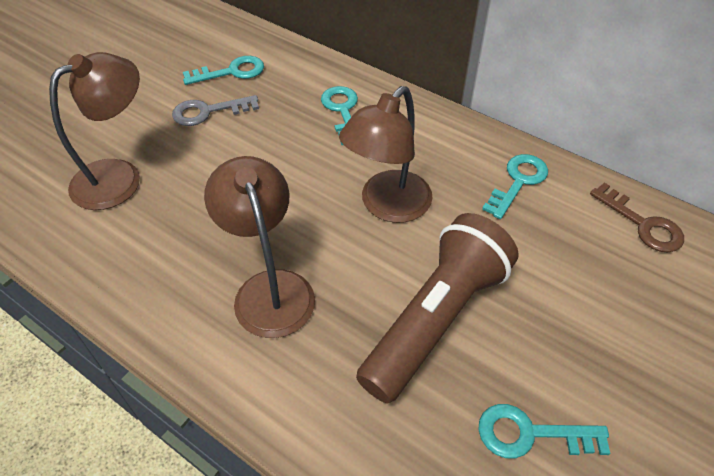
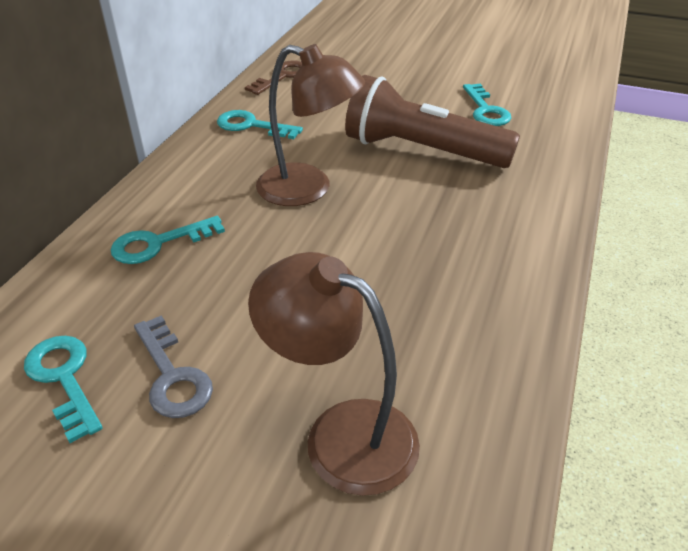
camera: 105 degrees left, 10 degrees down
brown lamp [204,156,315,338] -> none

